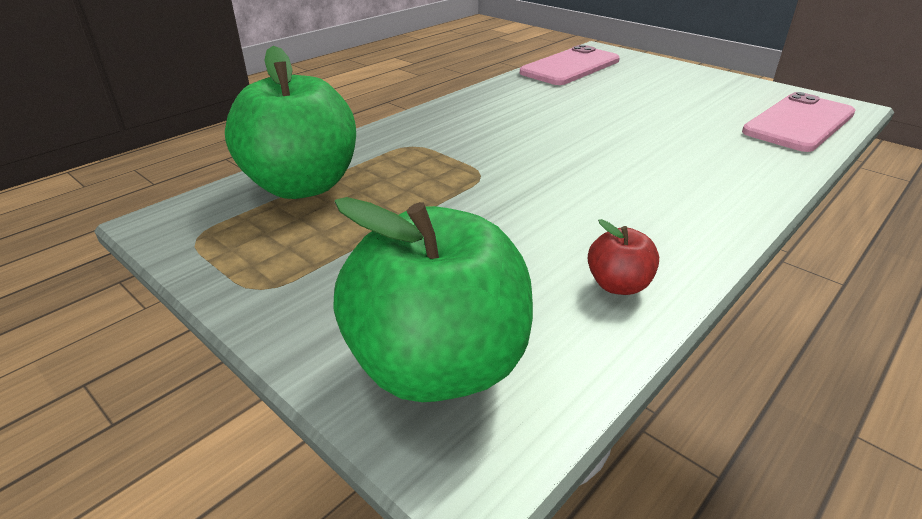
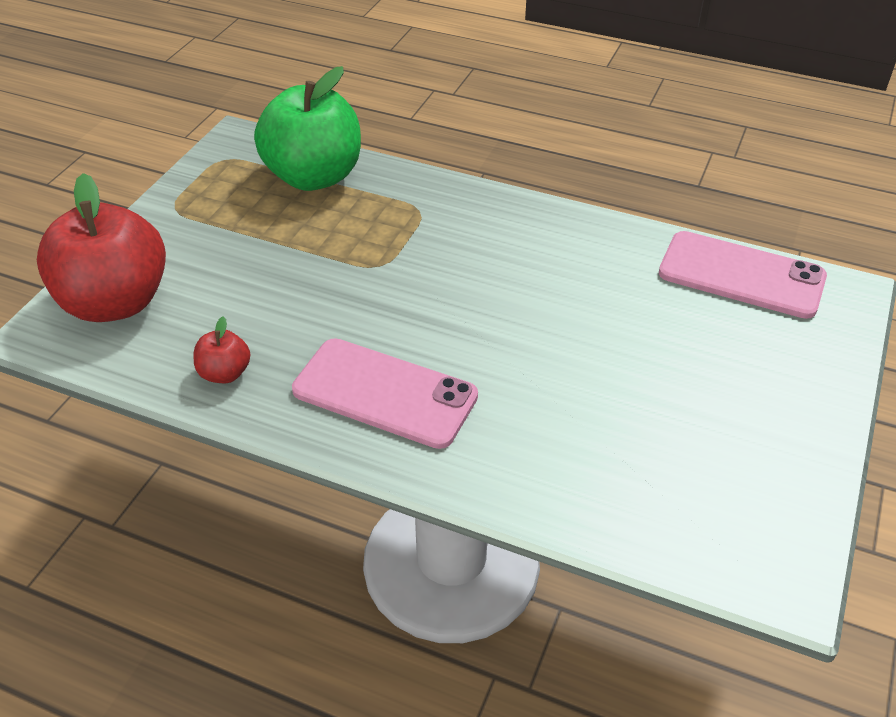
camera: 70 degrees right, 10 degrees up
green apple [333,197,533,402] -> red apple [37,173,166,322]
pink phone [742,92,855,152] -> pink phone moved to [292,338,478,449]

